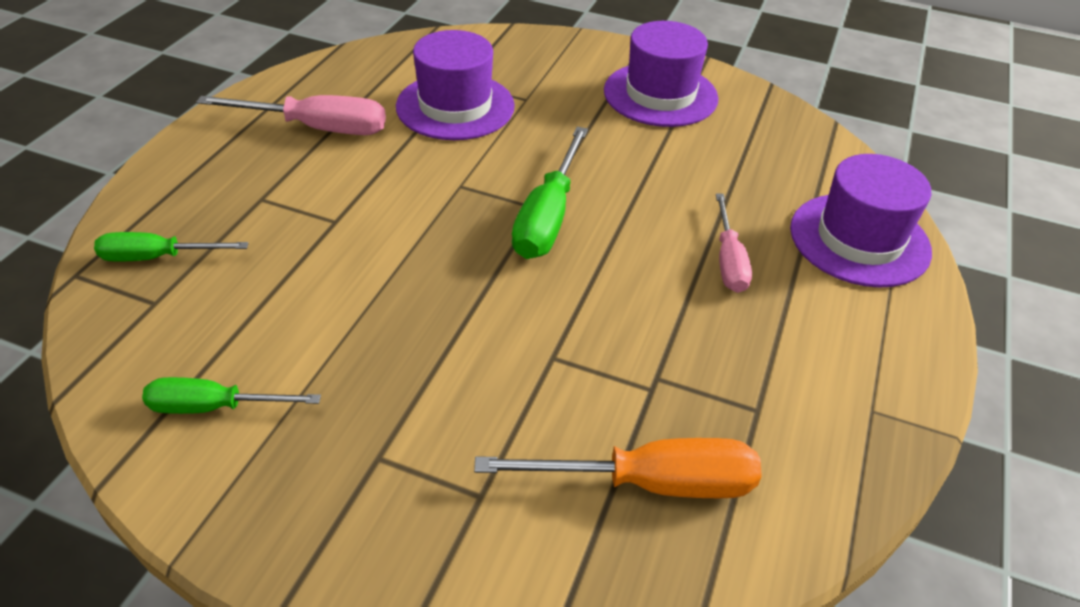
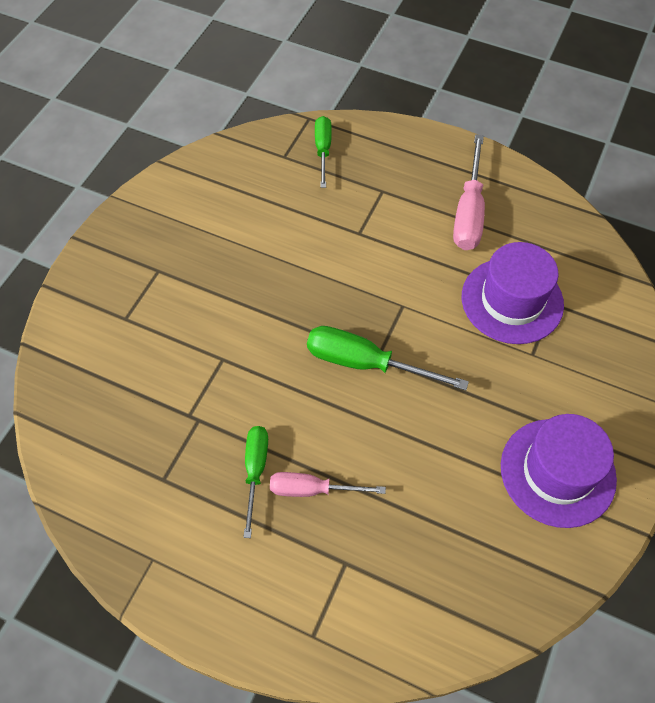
camera: 95 degrees right, 15 degrees up
green screwdriver [142,377,321,414] -> green screwdriver moved to [243,426,268,538]
orange screwdriver [474,438,761,498] -> none
purple hat [790,154,932,288] -> none

